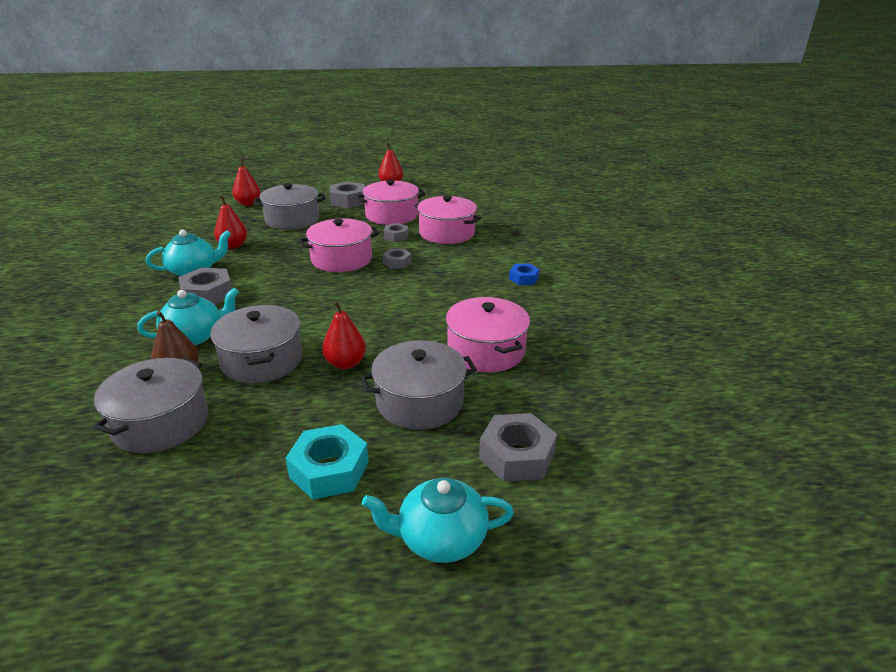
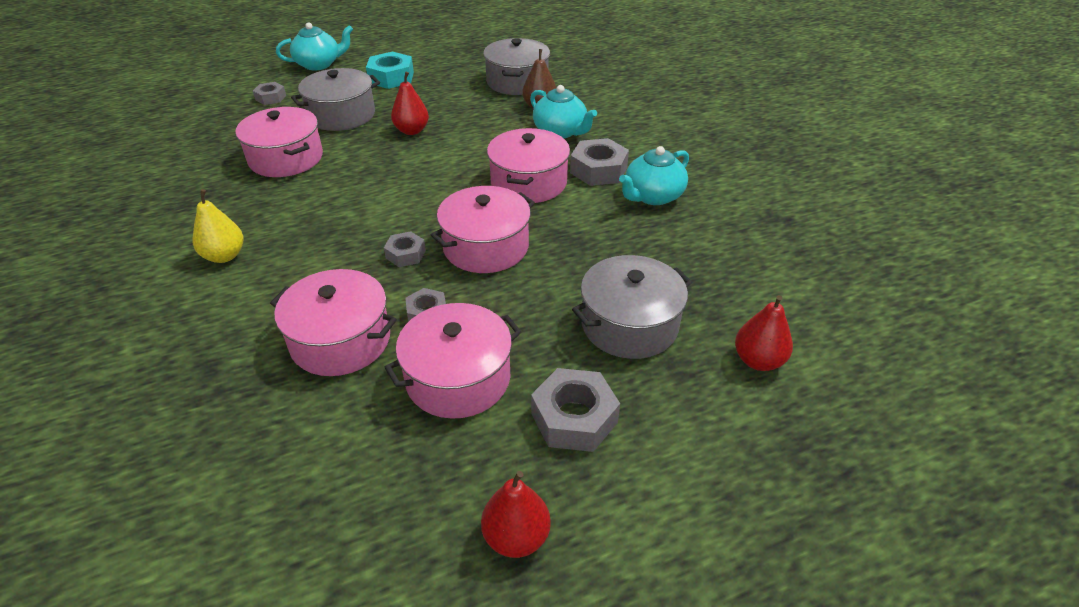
camera: 165 degrees right, 10 degrees up
turquoise teapot [137,288,239,345] -> turquoise teapot turned 90 degrees counterclockwise [530,85,597,138]
grey pot [210,305,302,383] -> none
red pear [214,196,247,249] -> none
grey nut [479,413,557,482] -> grey nut [253,82,286,105], size x0.59
blue nut [509,263,539,285] -> yellow pear [192,189,244,263]
none -> pink pot [487,128,570,203]

